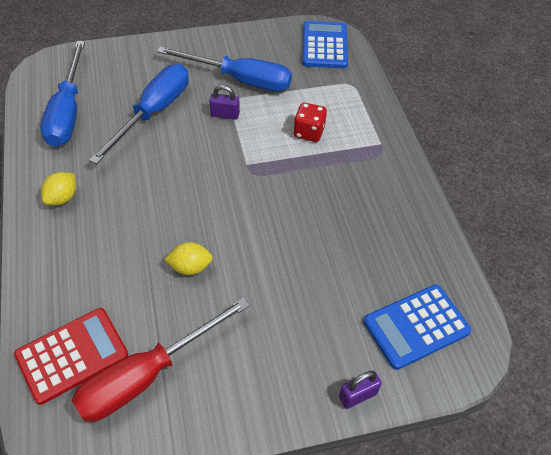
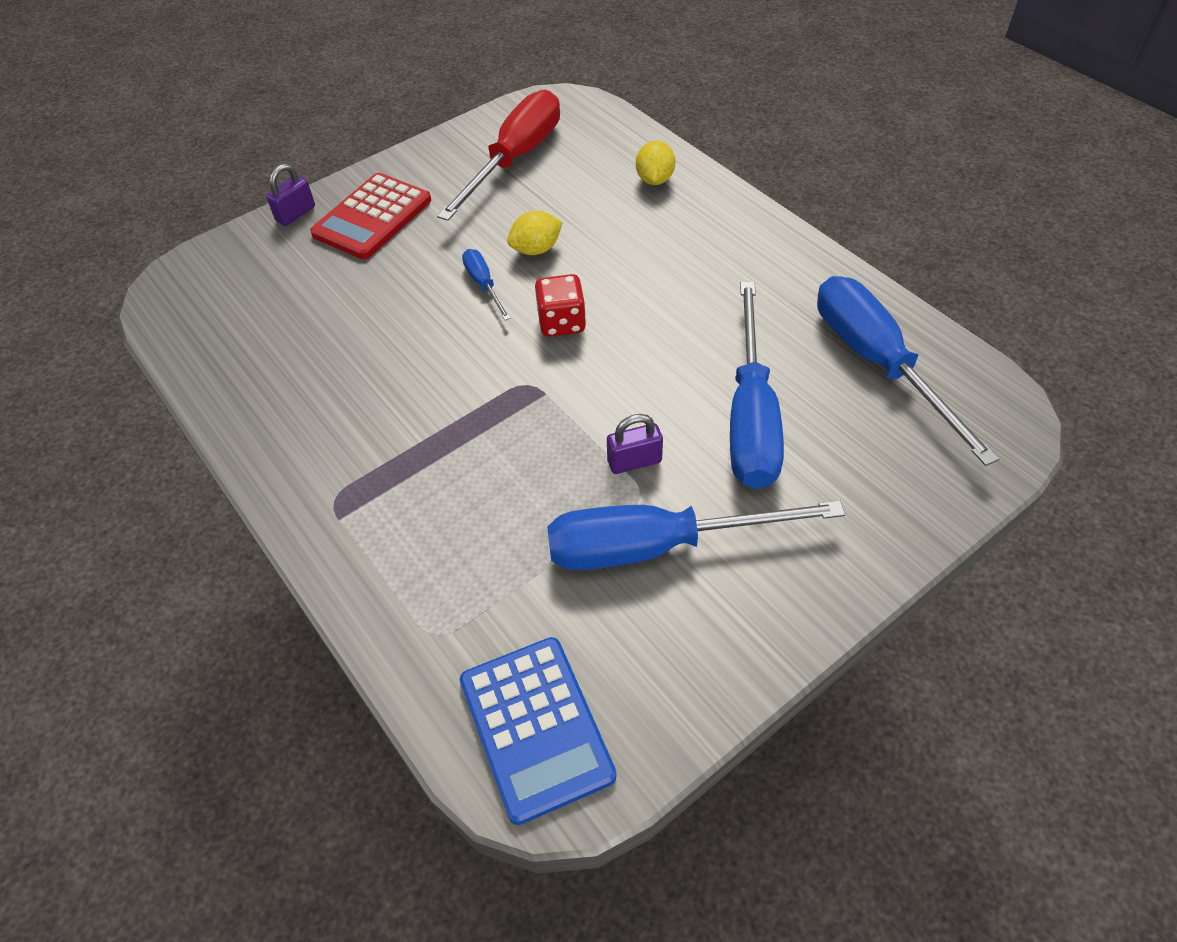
camera: 160 degrees right, 0 degrees up
red calculator [14,308,128,405] -> red calculator moved to [310,173,431,259]
yellow lemon [41,172,76,205] -> yellow lemon moved to [636,140,675,185]
red dice [293,102,327,142] -> red dice moved to [535,274,586,337]
blue calculator [363,284,471,370] -> none
none -> blue screwdriver [462,249,511,320]

